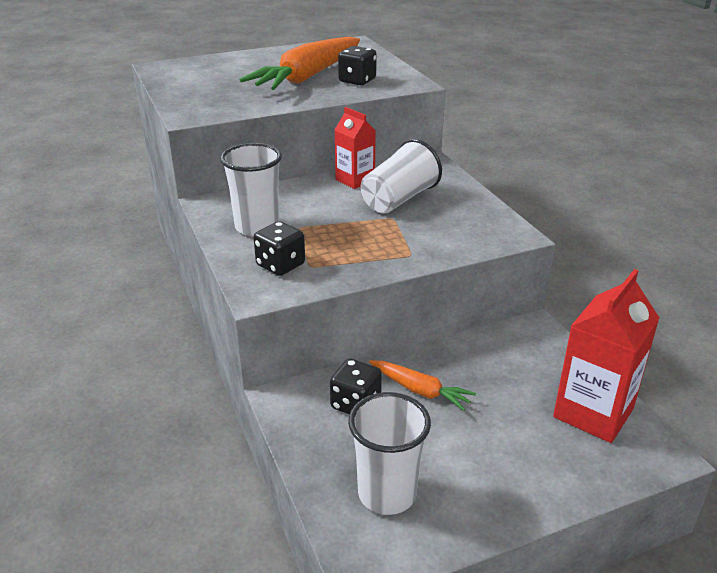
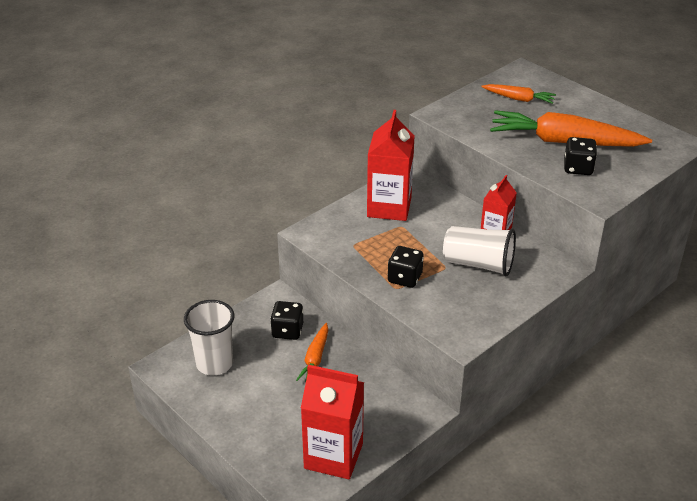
camera: 70 degrees right, 5 degrees up
white cup [220,143,282,237] -> red carton [367,110,414,221]
black dice [254,221,305,276] -> black dice moved to [388,246,424,288]
none -> orange carrot [481,84,556,104]

